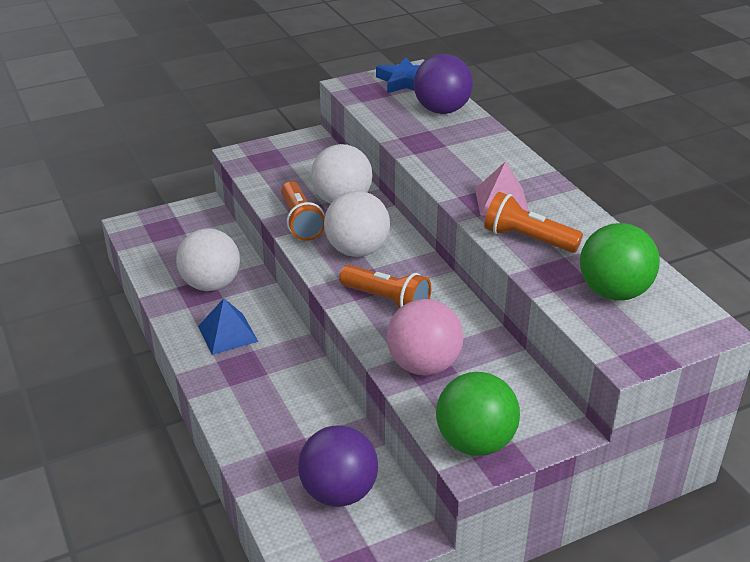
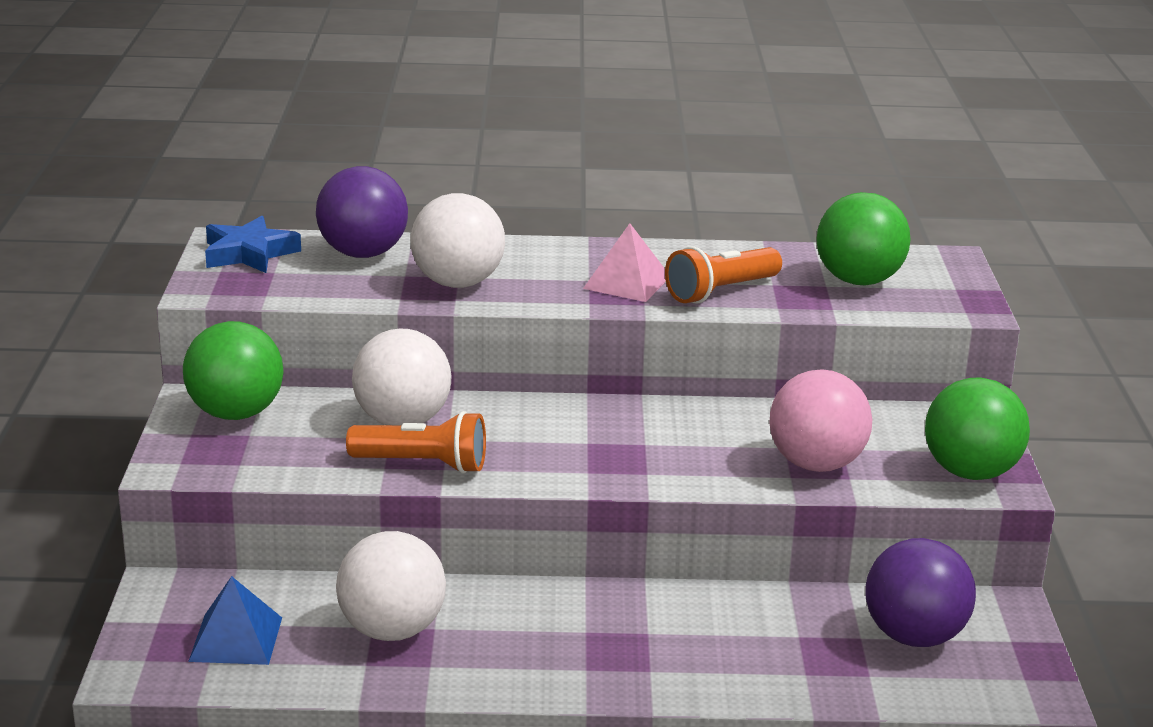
camera: 65 degrees left, 10 degrees down
blue pyramid [198,298,258,355] -> blue pyramid moved to [188,576,282,665]
white ball [324,191,390,257] -> white ball moved to [411,193,505,288]
orange flashlight [339,265,431,308] -> none
none -> green ball [183,321,283,420]

